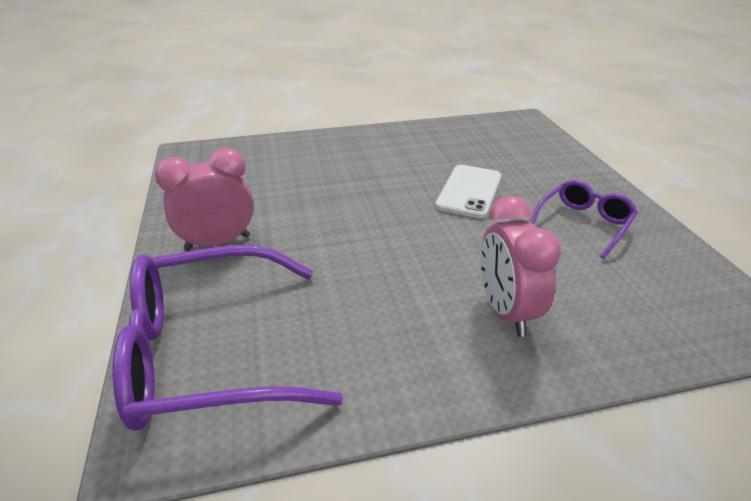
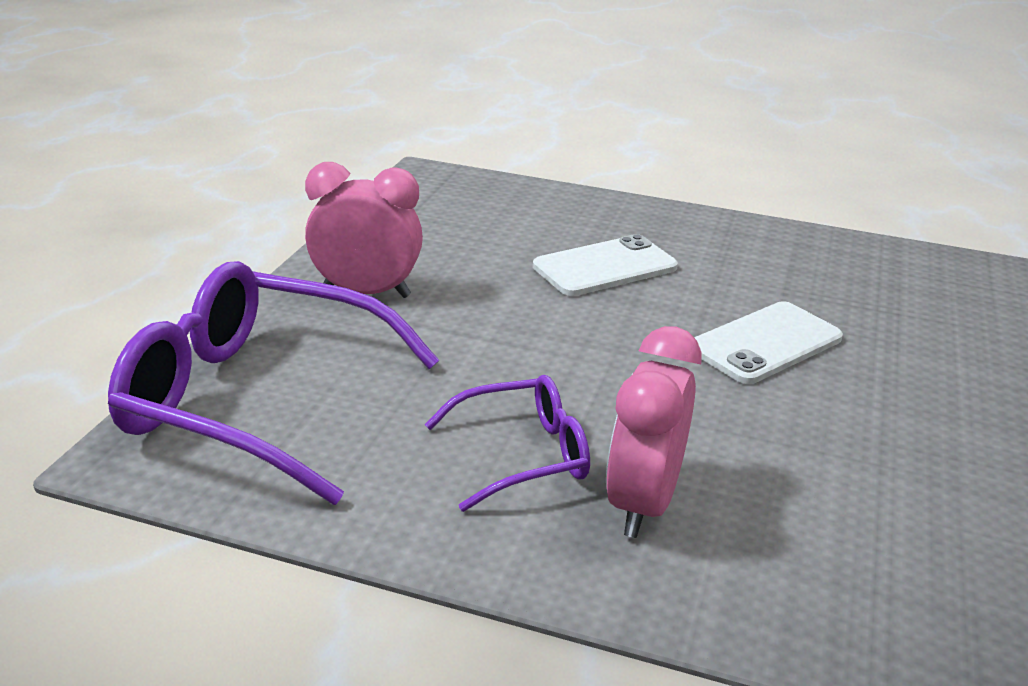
camera: 30 degrees right, 5 degrees down
purple glasses [530,180,638,259] -> purple glasses moved to [424,375,590,512]
none -> white phone [533,234,678,296]

